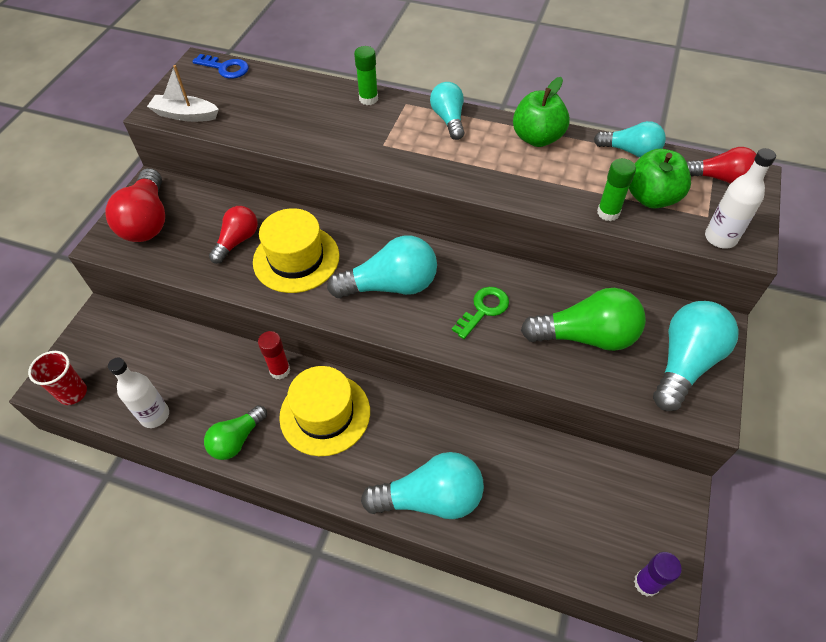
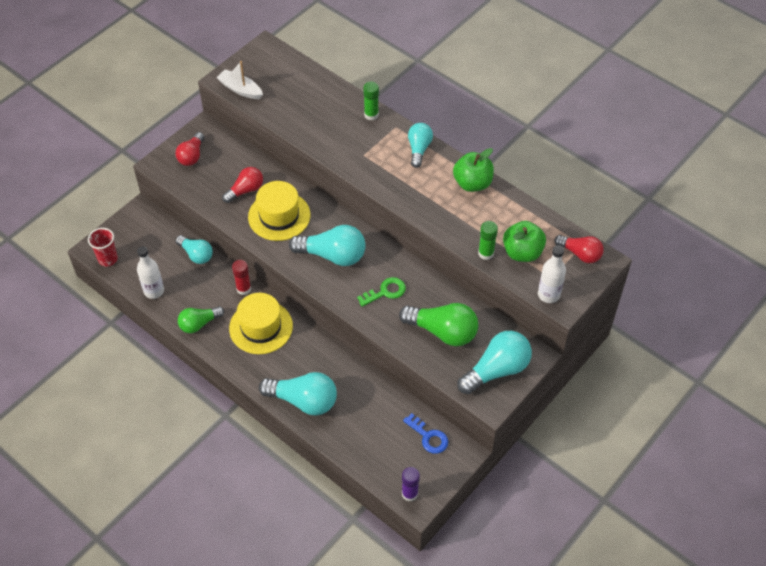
camera: 20 degrees right, 0 degrees up
red light bulb [105,168,165,242] -> red light bulb [175,132,204,166], size x0.62
blue key [192,54,249,79] -> blue key moved to [403,413,448,454]
turquoise light bulb [594,121,666,158] -> turquoise light bulb moved to [176,235,213,264]

